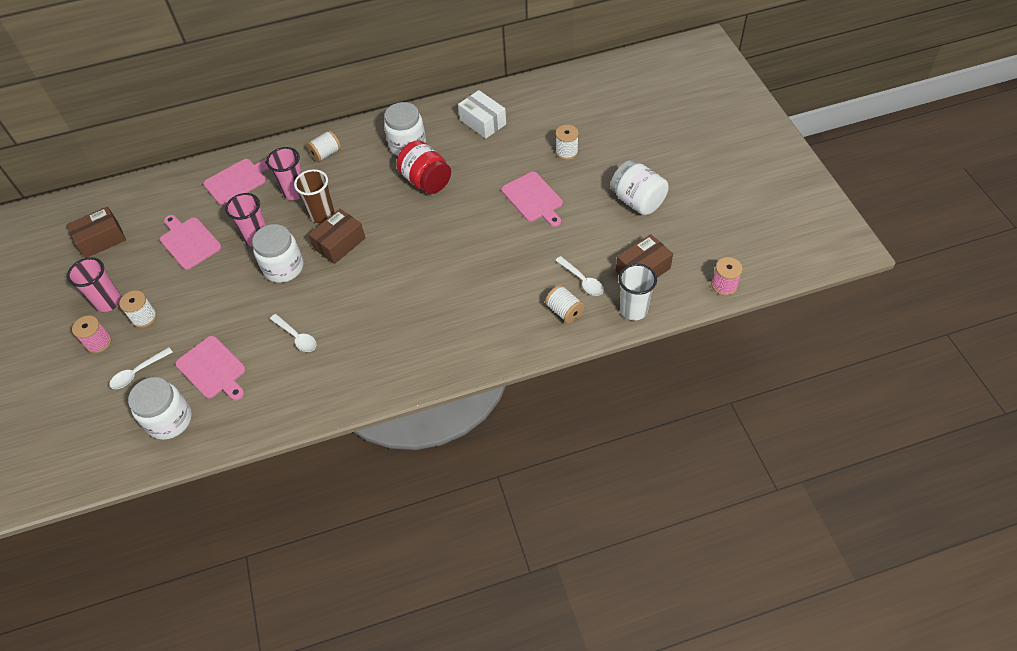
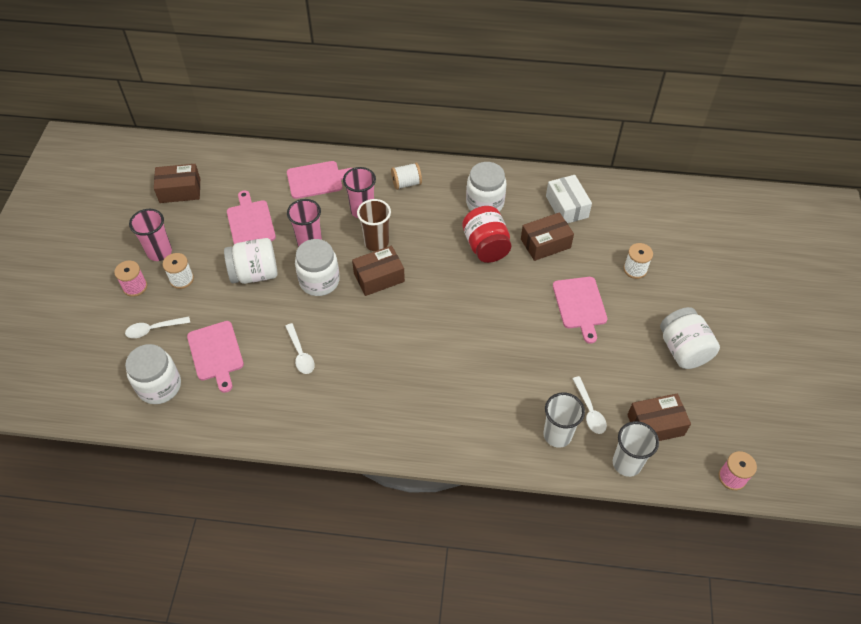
camera: 20 degrees right, 0 degrees up
white spool [545,285,585,324] -> white cup [543,392,585,448]
none -> white jar [224,238,277,284]
none -> brown box [521,212,574,261]

